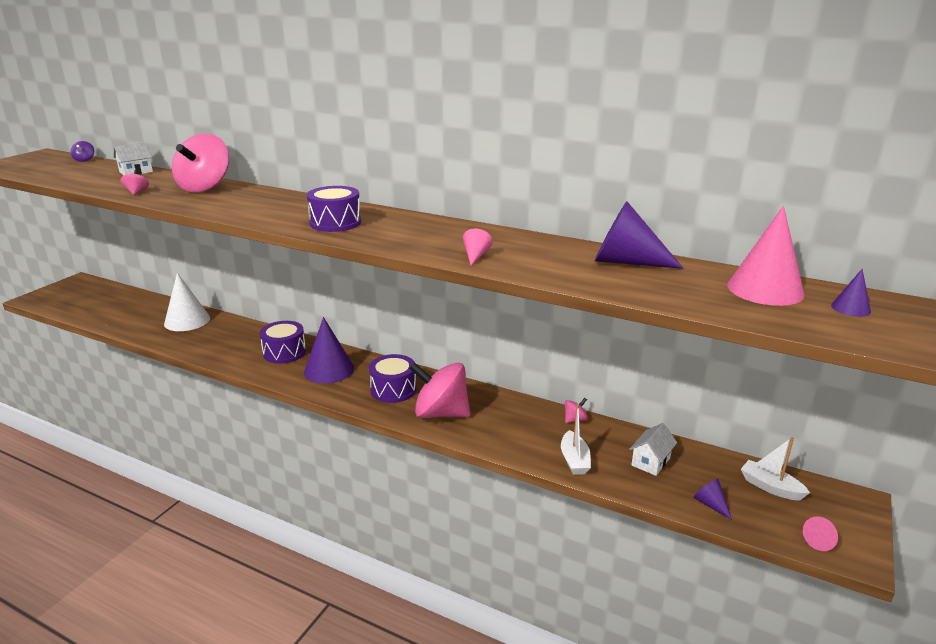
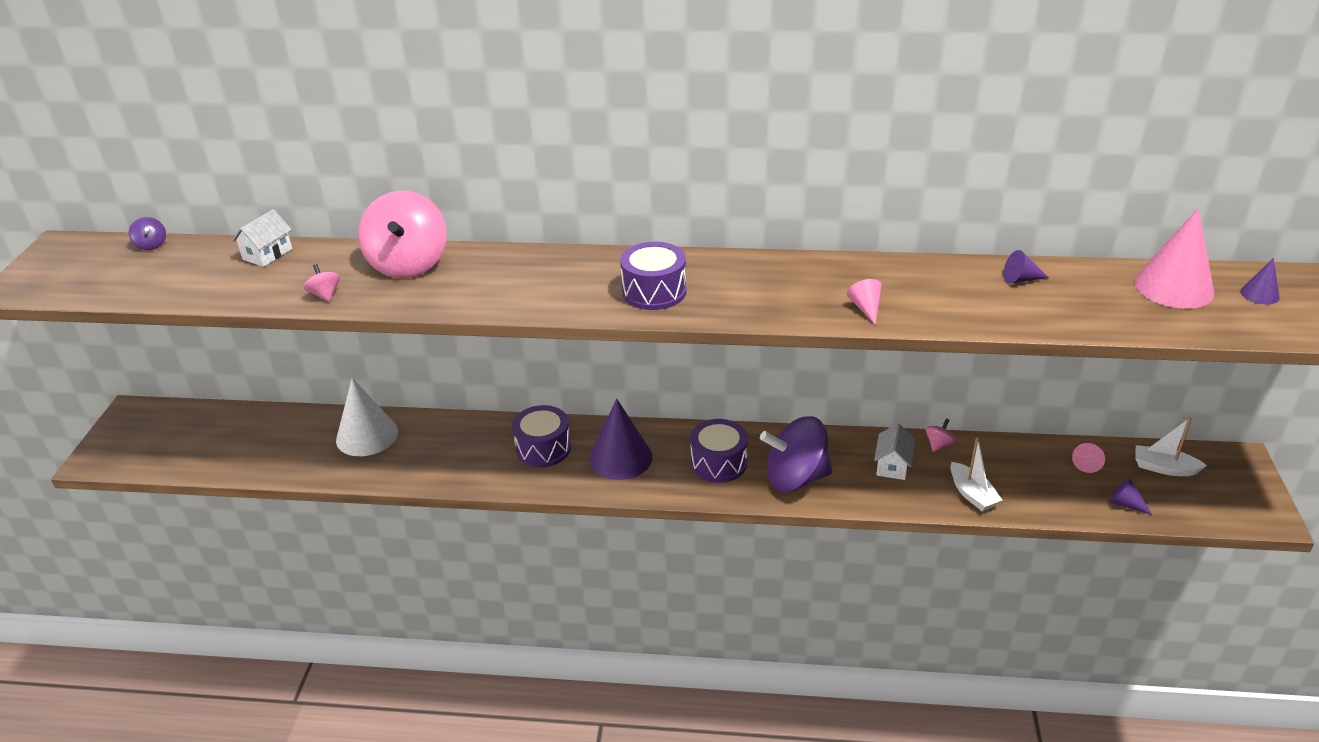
camera: 20 degrees left, 10 degrees up
pink spinning top [409,362,471,418] -> purple spinning top [760,416,832,492]
purple cone [595,201,684,269] -> purple cone [1003,250,1049,284], size x0.47
white house [629,423,677,476] -> white house moved to [874,423,915,480]
pink cone [803,516,838,551] -> pink cone moved to [1072,443,1105,473]

